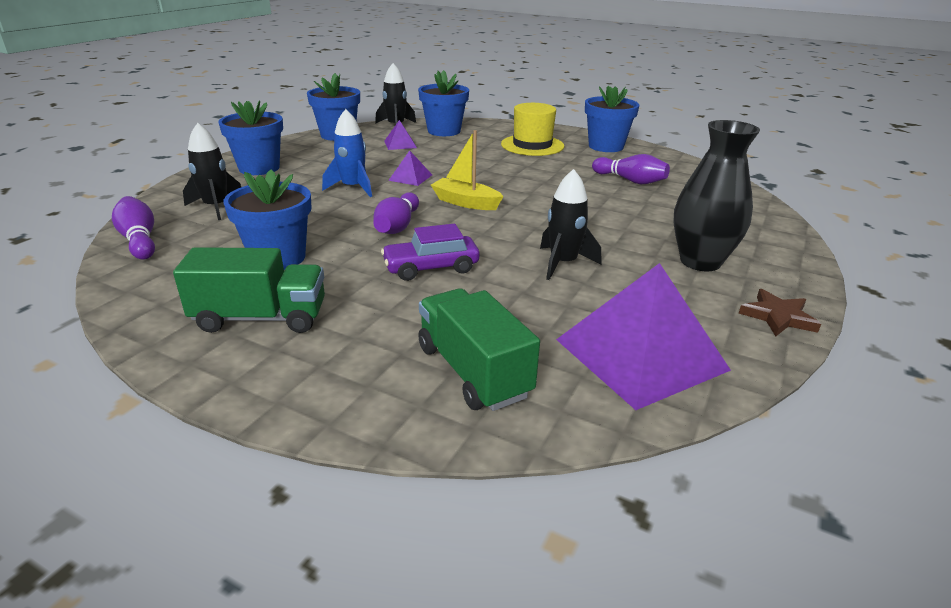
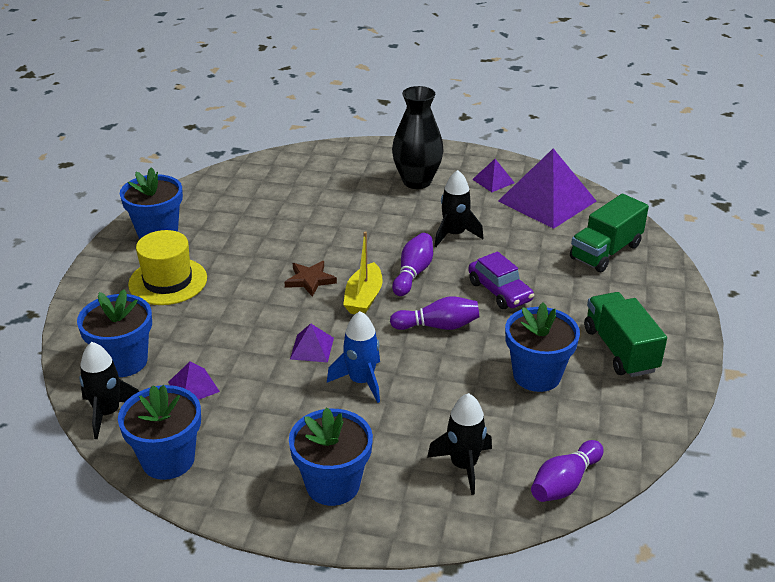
camera: 105 degrees left, 5 degrees up
purple bowling pin [592,154,670,184] -> purple bowling pin moved to [392,233,433,296]
brown star [739,289,821,336] -> brown star moved to [284,261,337,297]
none -> purple pyramid [472,159,515,192]

